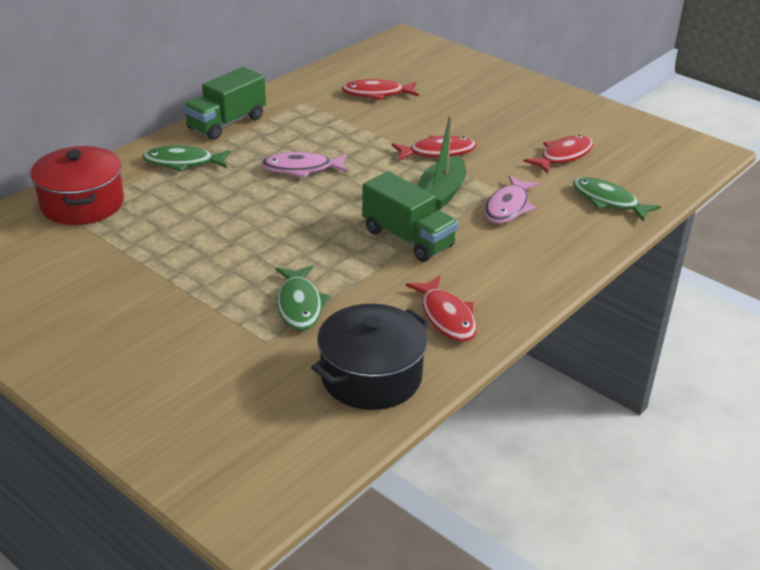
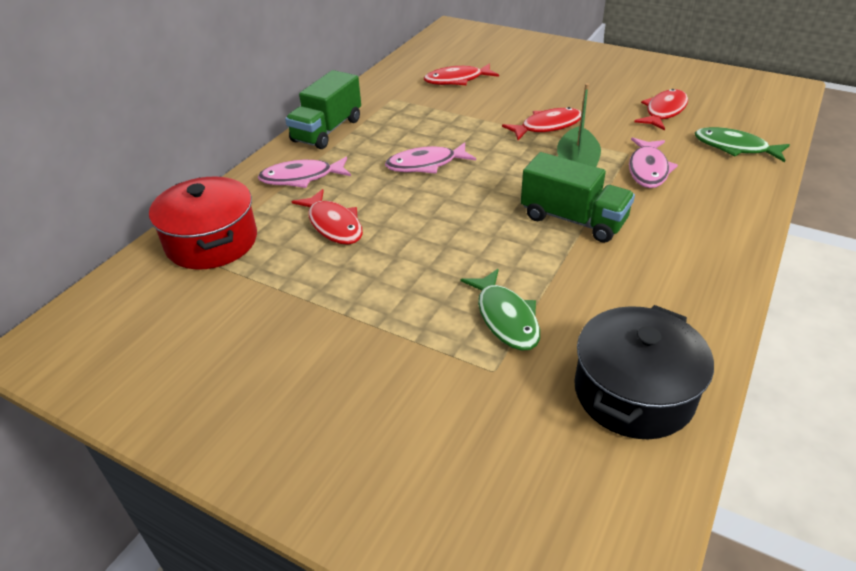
camera: 10 degrees left, 5 degrees up
green fish [142,145,231,172] -> pink fish [258,157,351,188]
red fish [406,276,477,342] -> red fish moved to [292,189,363,245]

